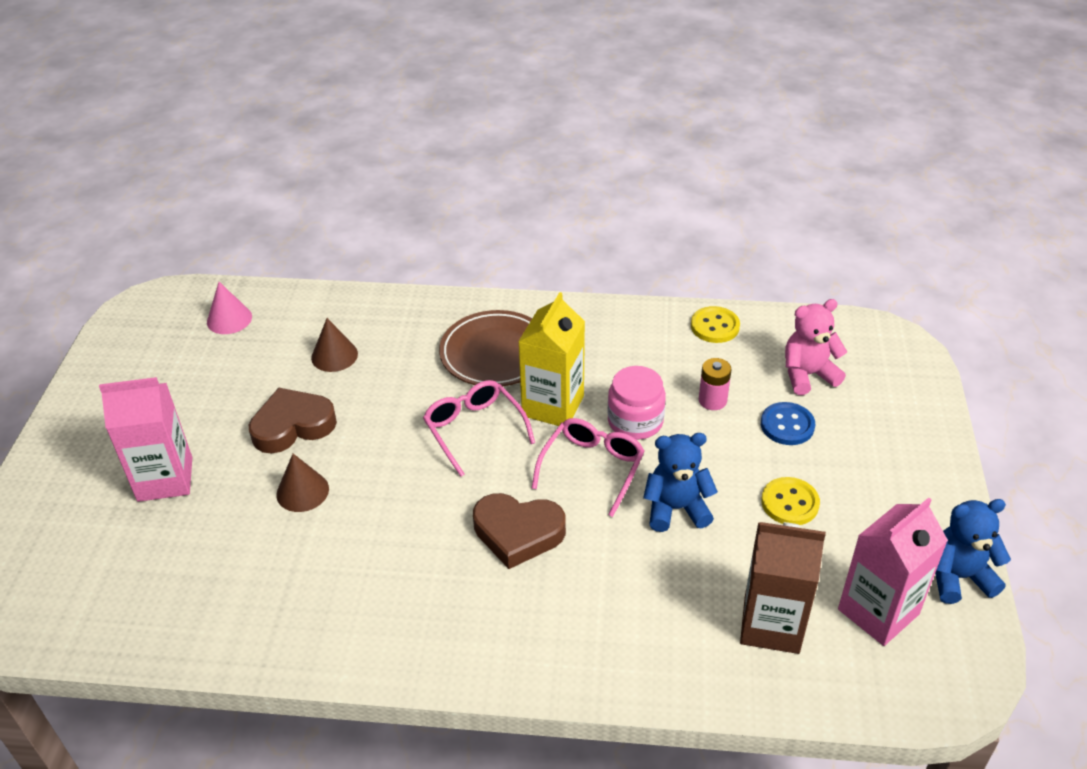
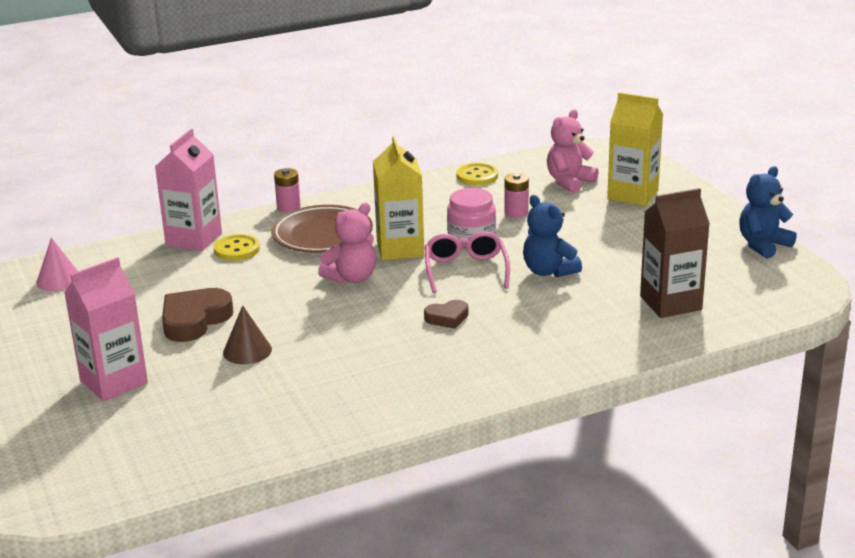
camera: 30 degrees left, 15 degrees down
brown cone [311,318,358,372] -> none
pink glasses [423,380,535,477] -> pink teddy bear [318,203,376,284]
brown heart [473,493,566,569] -> brown heart [424,300,468,329], size x0.56
blue teddy bear [643,433,718,532] -> blue teddy bear turned 90 degrees counterclockwise [523,195,582,277]
blue button [761,402,815,445] -> none
yellow button [761,477,820,525] -> yellow button moved to [214,234,260,261]
pink carton [838,498,948,646] -> pink carton moved to [155,129,222,251]
none -> pink battery [274,168,301,212]
none -> yellow carton [607,92,663,206]

